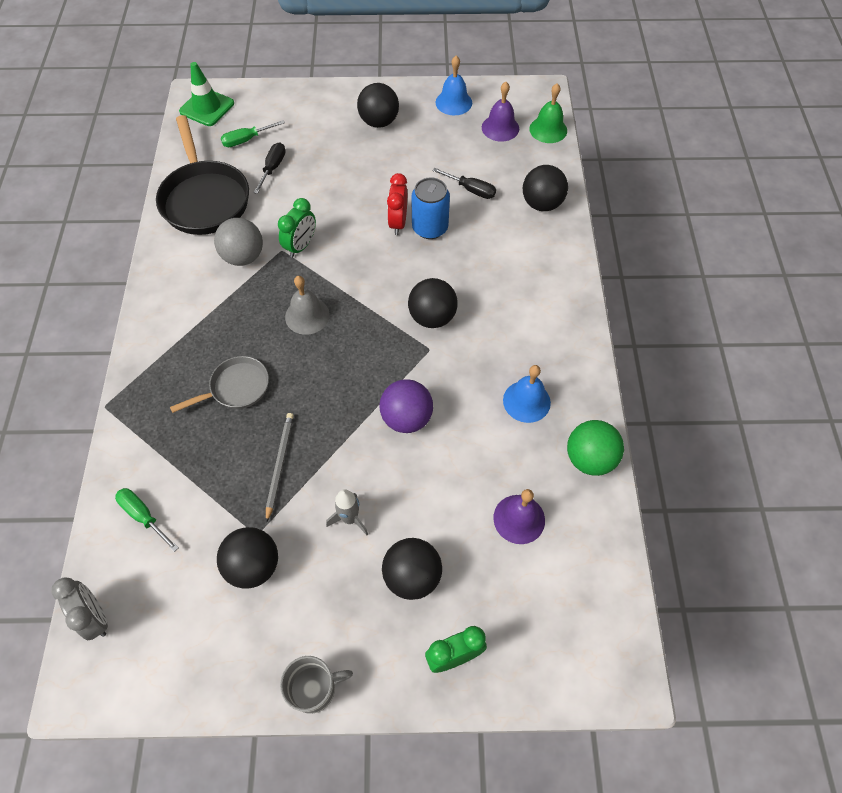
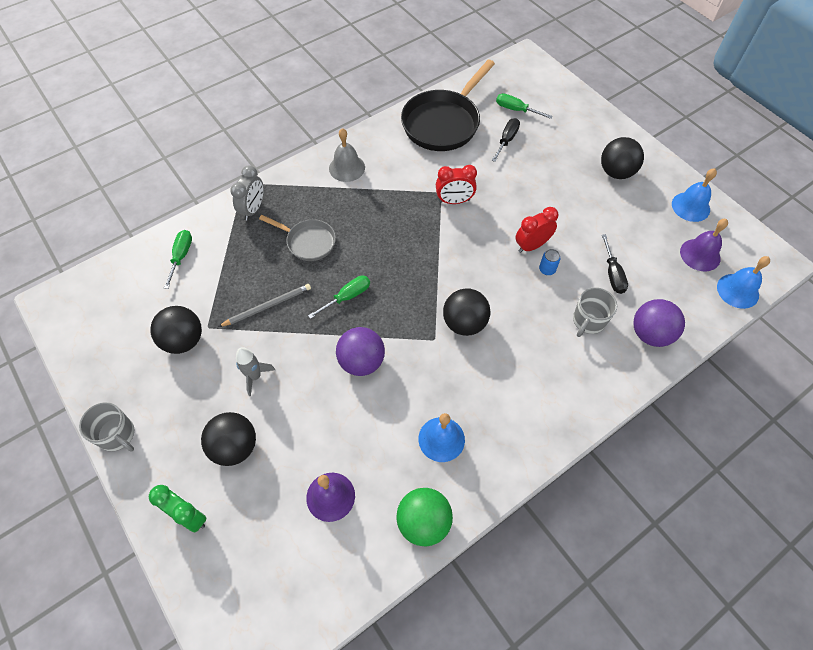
camera: 55 degrees right, 0 degrees up
grey clock [51,577,108,640] -> grey clock moved to [230,165,264,220]
green traffic cone [179,62,234,126] -> none
grey ball [214,218,263,266] -> none
black screwdriver [253,143,286,194] -> black screwdriver turned 45 degrees counterclockwise [492,118,520,162]
green clock [278,198,316,258] -> red clock [436,165,477,204]
grey bell [285,276,330,335] -> grey bell moved to [329,128,365,182]
blue can [411,177,450,239] -> blue can [539,249,560,275], size x0.49
black ball [523,165,568,211] -> purple ball [633,299,685,347]
green bell [529,83,567,143] -> blue bell [717,256,770,309]
none -> green screwdriver [308,275,370,319]
none -> grey mug [573,287,617,337]

